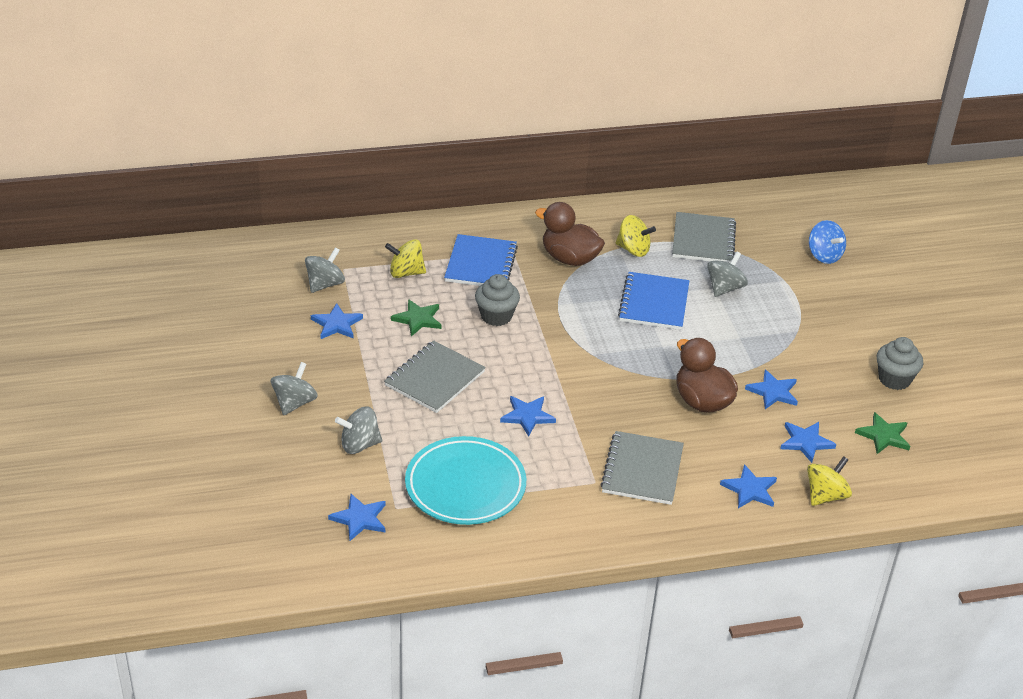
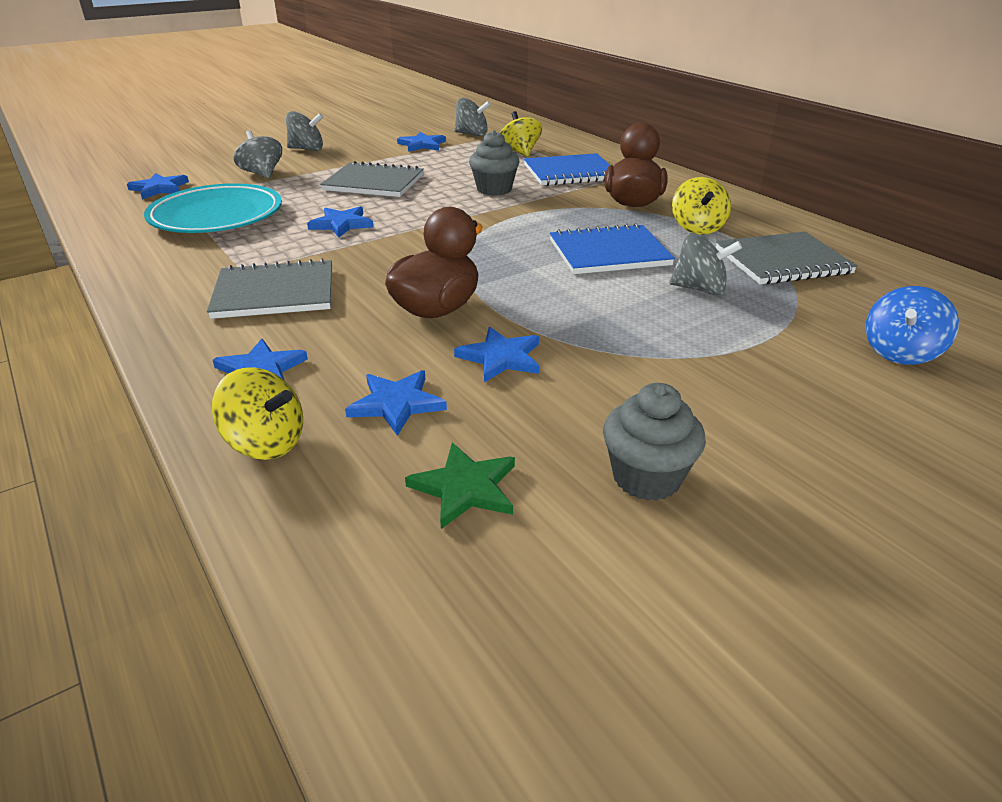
camera: 70 degrees right, 5 degrees down
green star [391,299,441,336] -> none

